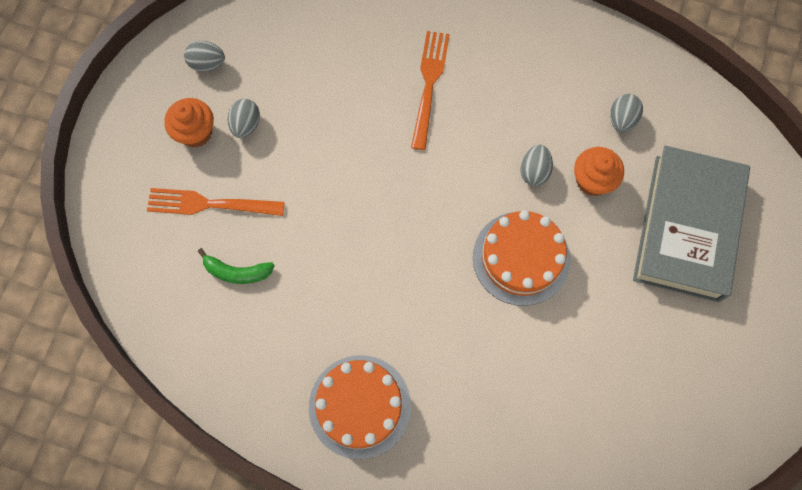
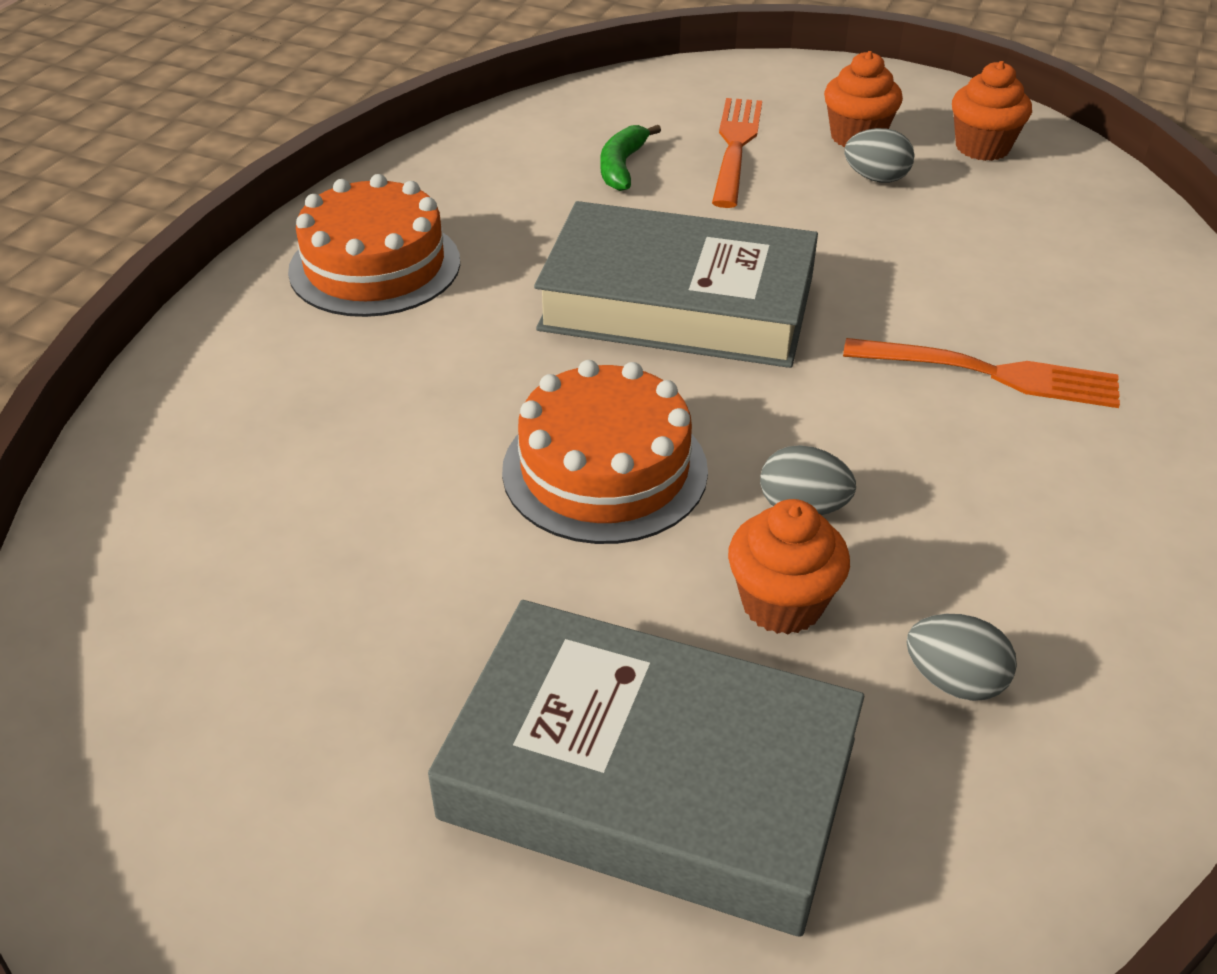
camera: 95 degrees right, 30 degrees down
grey egg [184,41,225,72] -> orange cupcake [952,61,1032,161]
none -> grey book [534,201,818,368]

